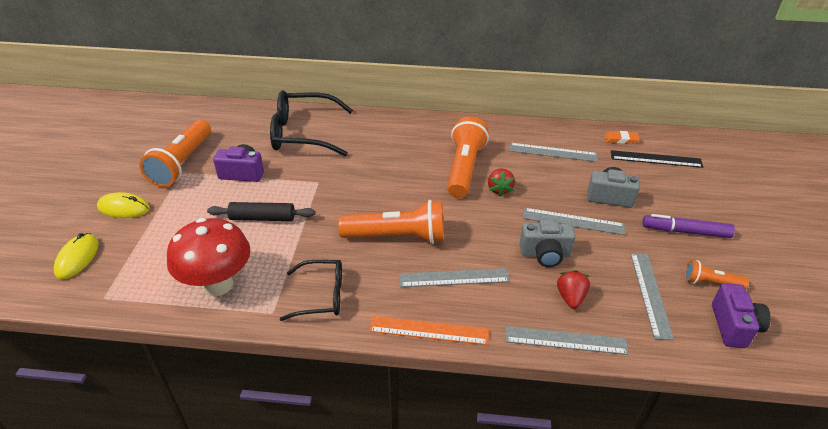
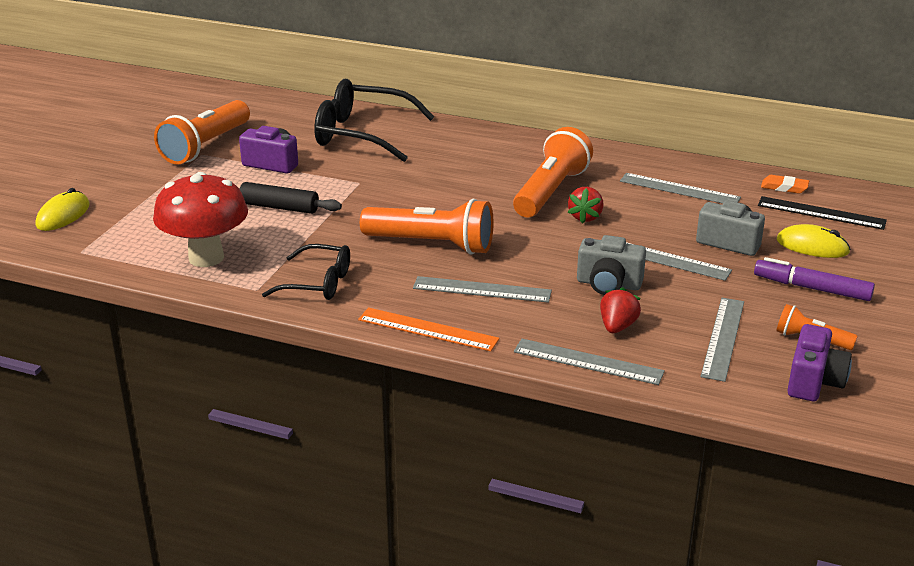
camera: 15 degrees right, 10 degrees down
yellow mouse [97,192,150,218] -> yellow mouse moved to [777,224,851,258]

